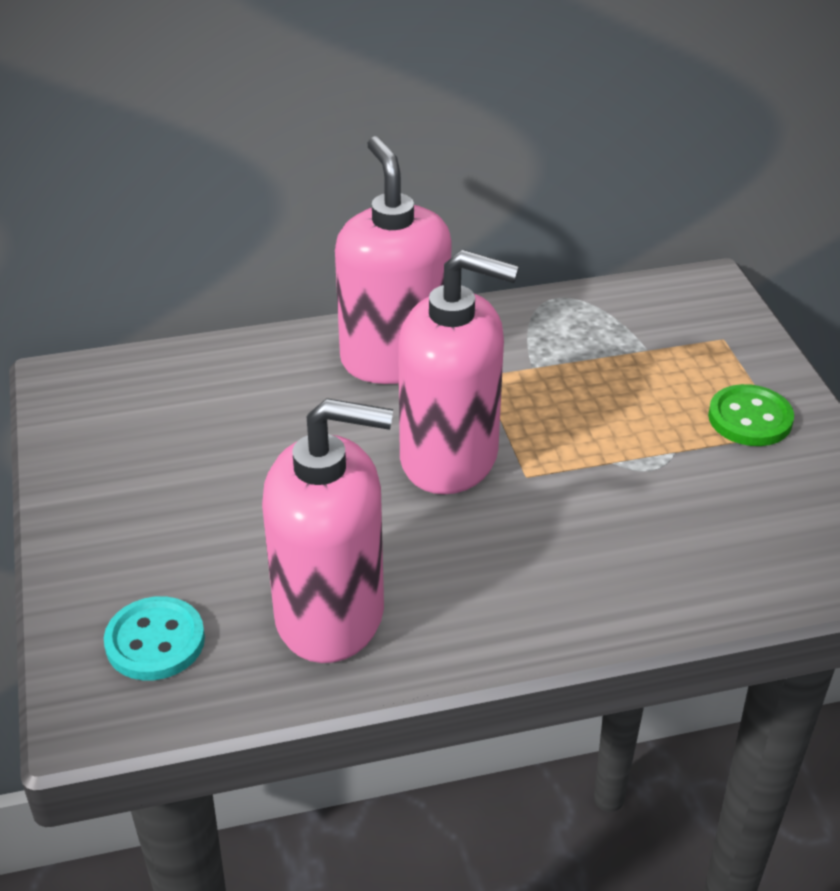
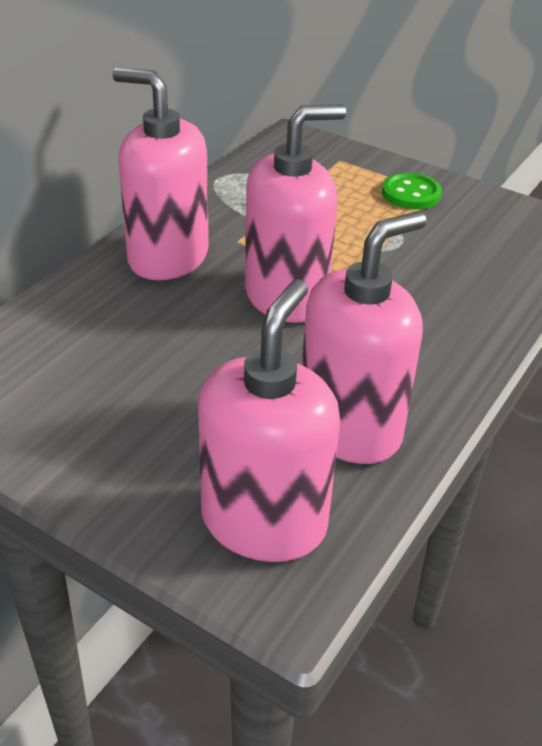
camera: 45 degrees left, 0 degrees up
turquoise button [104,596,205,680] -> pink soap dispenser [198,279,340,562]

